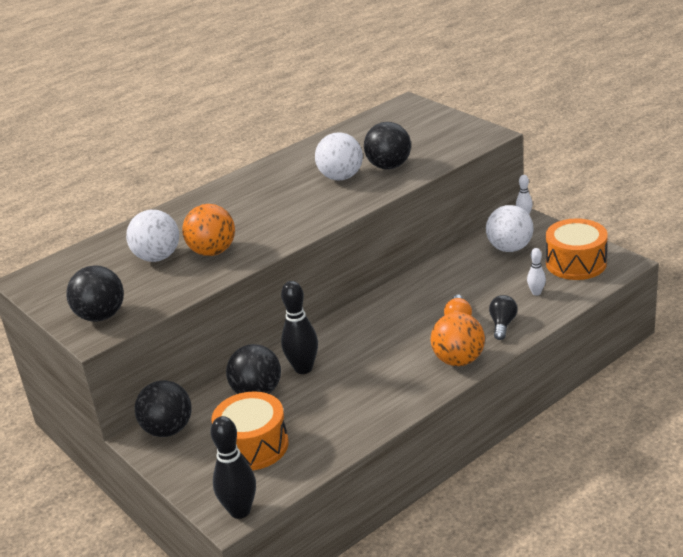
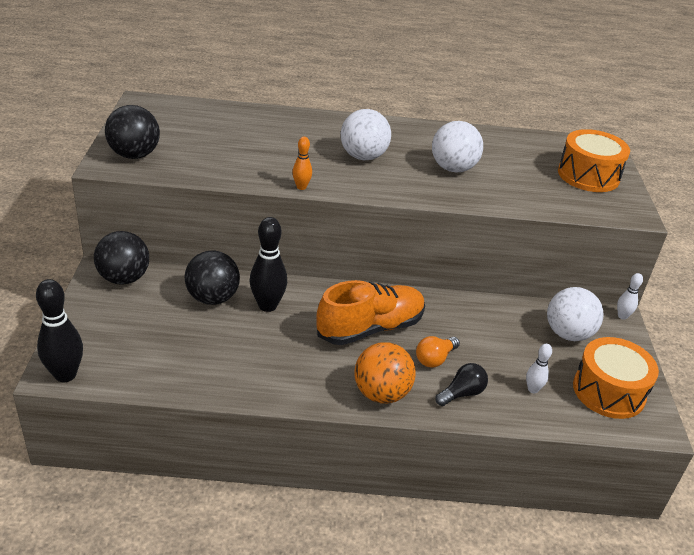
camera: 35 degrees right, 5 degrees up
white ball [126,210,179,262] -> white ball moved to [341,109,391,160]
orange ball [182,204,235,256] -> none
orange drum [211,392,289,470] -> orange drum moved to [558,129,630,192]
black ball [364,122,411,169] -> none
none -> orange bowling pin [292,137,312,190]
none -> orange shoe [316,280,425,345]

